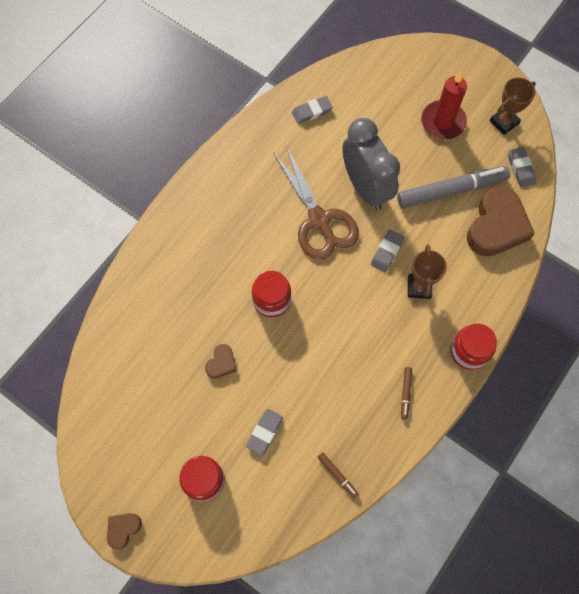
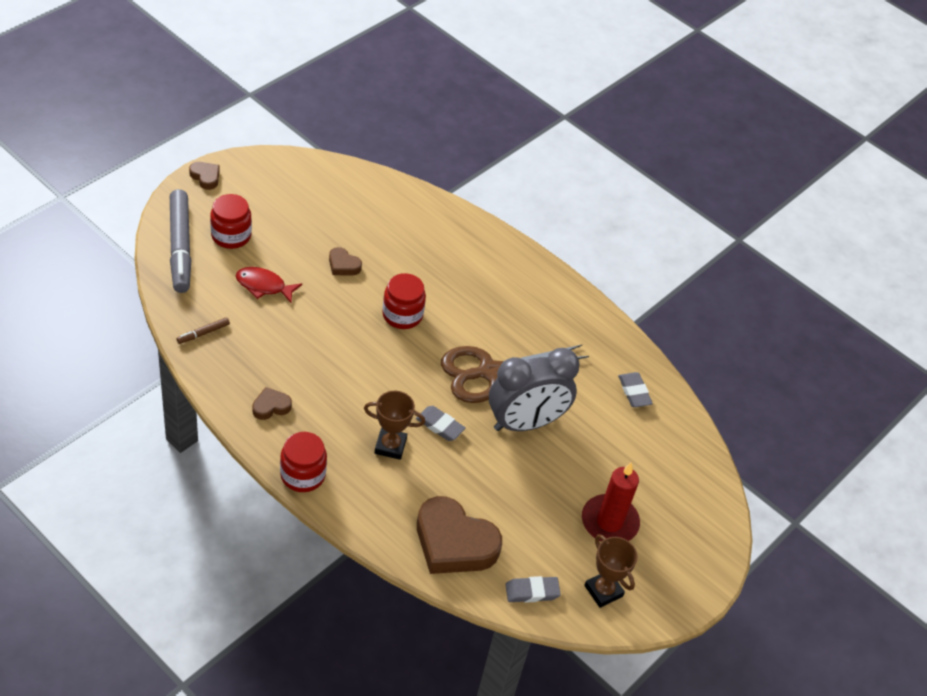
camera: 90 degrees right, 20 degrees down
grey eraser [246,409,283,455] -> red fish [236,267,302,303]
grey marker [397,166,510,208] -> grey marker moved to [170,189,192,293]
brown marker [401,367,412,420] -> brown heart [252,387,292,420]

